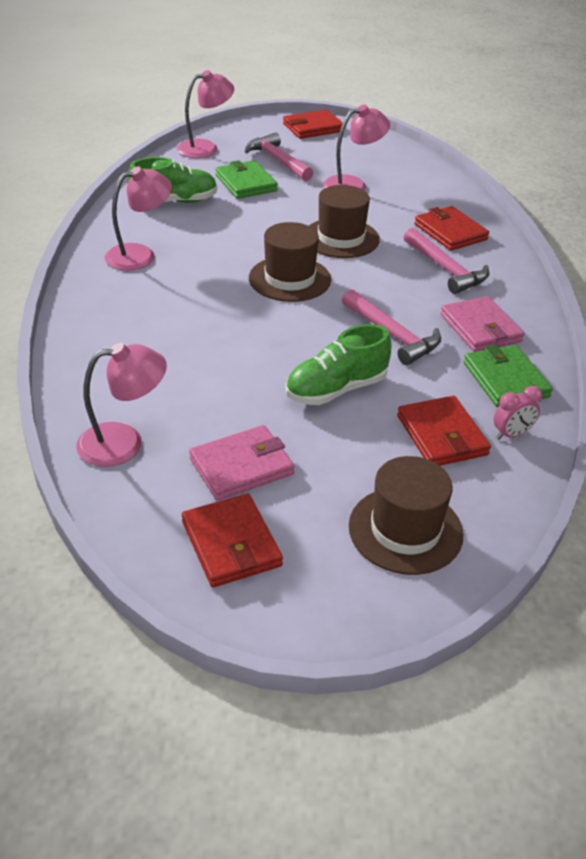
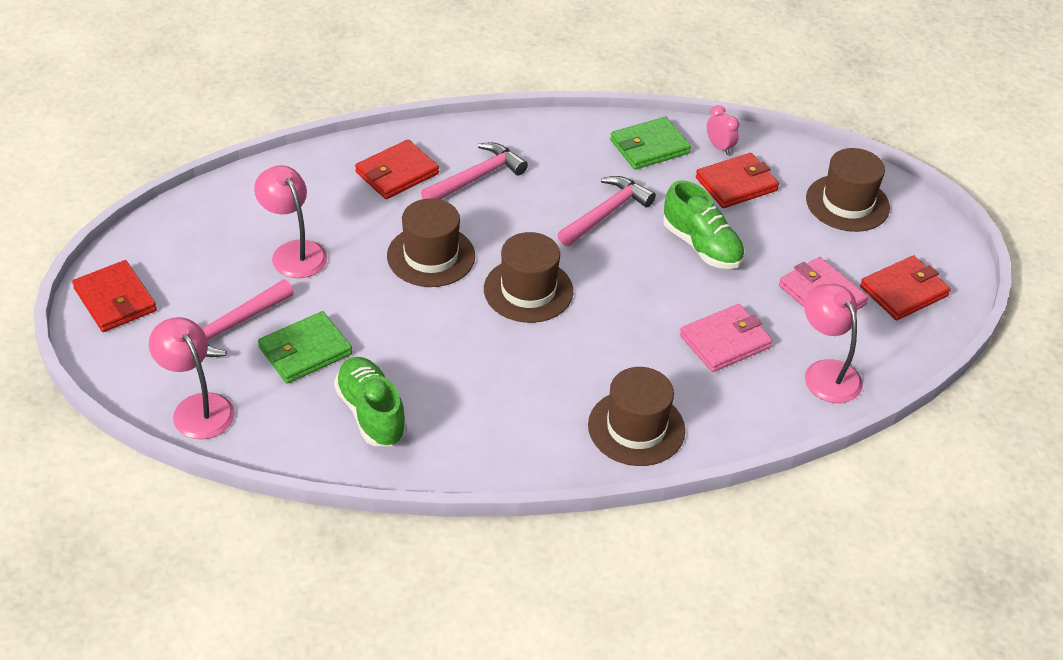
camera: 100 degrees left, 5 degrees up
pink lamp [105,166,172,271] -> none
pink wallet [440,296,524,352] -> pink wallet moved to [680,304,773,372]
none -> brown hat [588,367,685,466]

